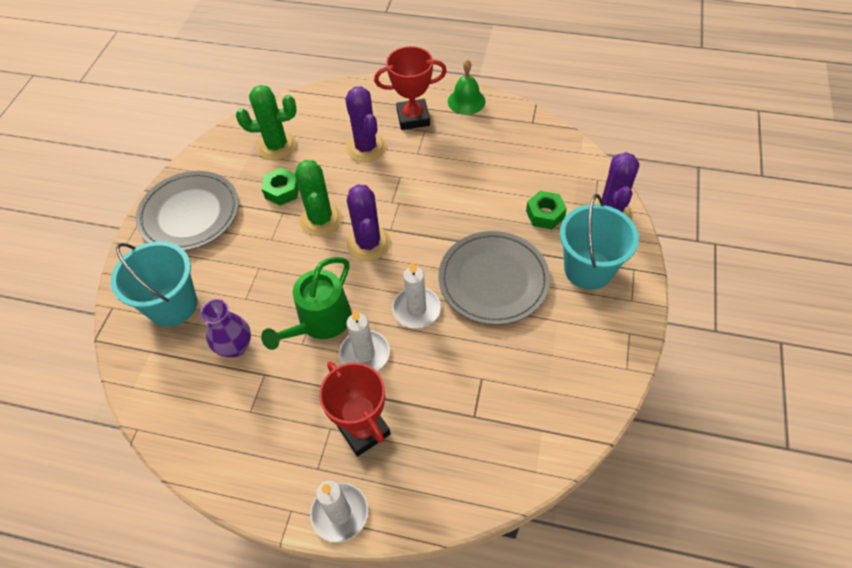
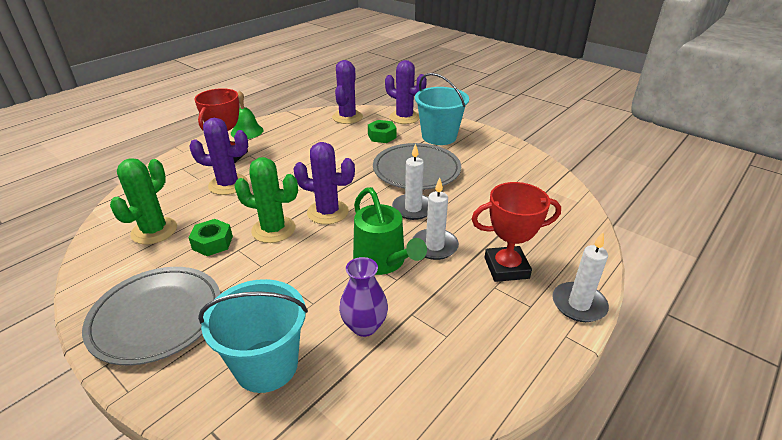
camera: 65 degrees left, 20 degrees down
none -> purple cactus [332,60,363,124]

